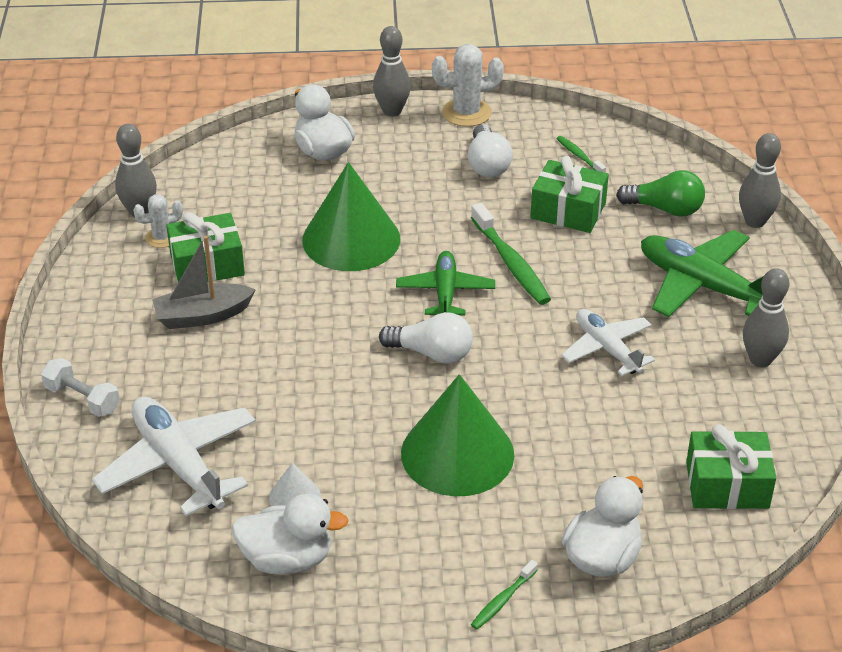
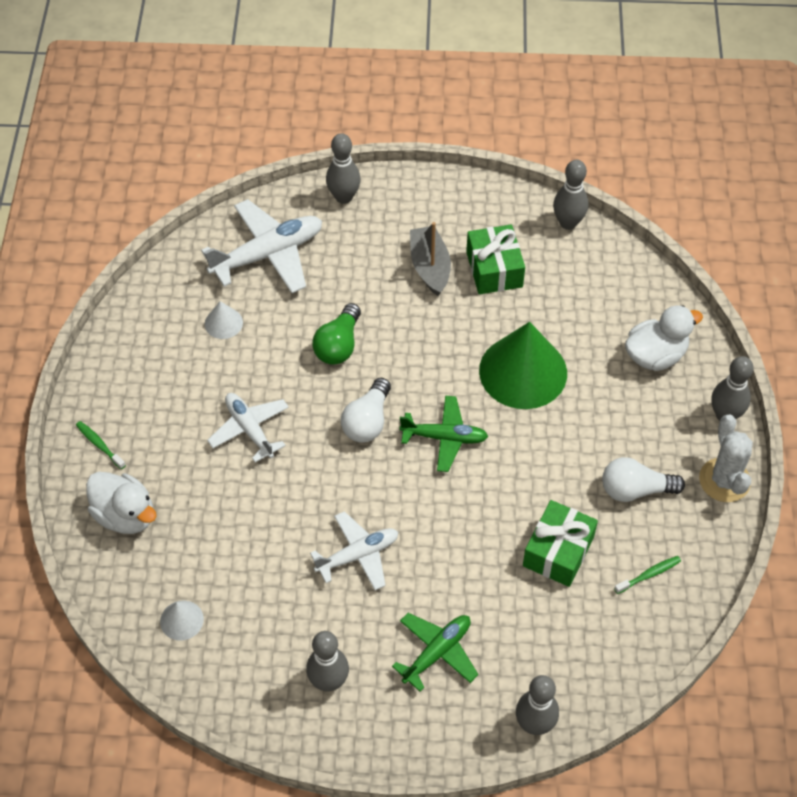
camera: 95 degrees right, 15 degrees up
white dumbbell [41,358,120,417] -> grey bowling pin [326,133,361,204]
white cactus [133,194,183,248] -> none
white duck [232,493,349,574] -> none
green cone [401,374,514,496] -> white plane [207,393,289,462]
green toothbrush [471,203,551,305] -> none
green light bulb [616,170,705,217] -> green light bulb moved to [312,303,361,365]
green plane [641,230,764,317] -> green plane [392,613,479,692], size x0.64
green gift [686,424,776,509] -> white cone [160,601,204,641]

